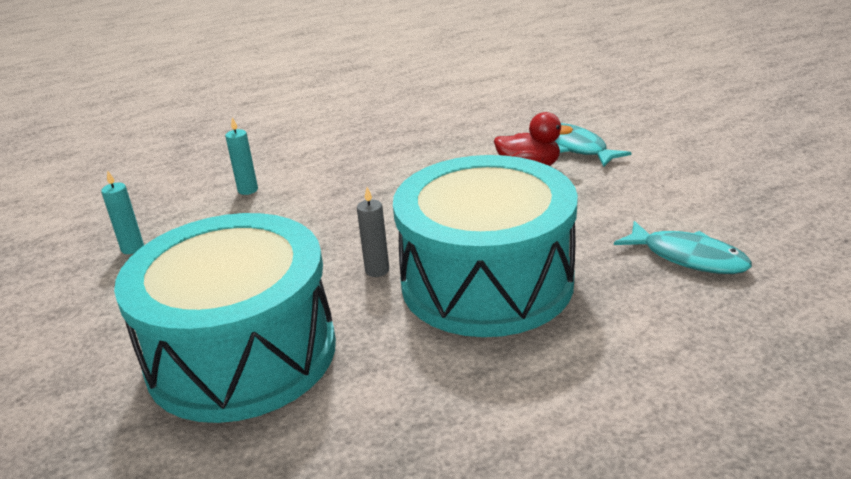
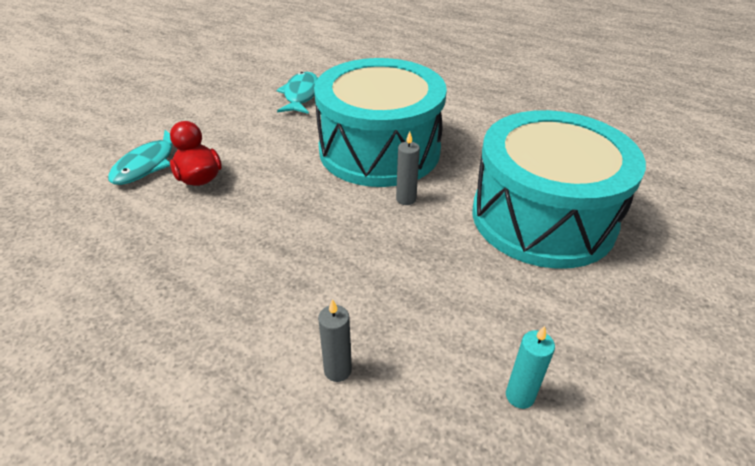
camera: 125 degrees left, 10 degrees up
turquoise candle [225,117,258,195] -> grey candle [318,299,352,382]

